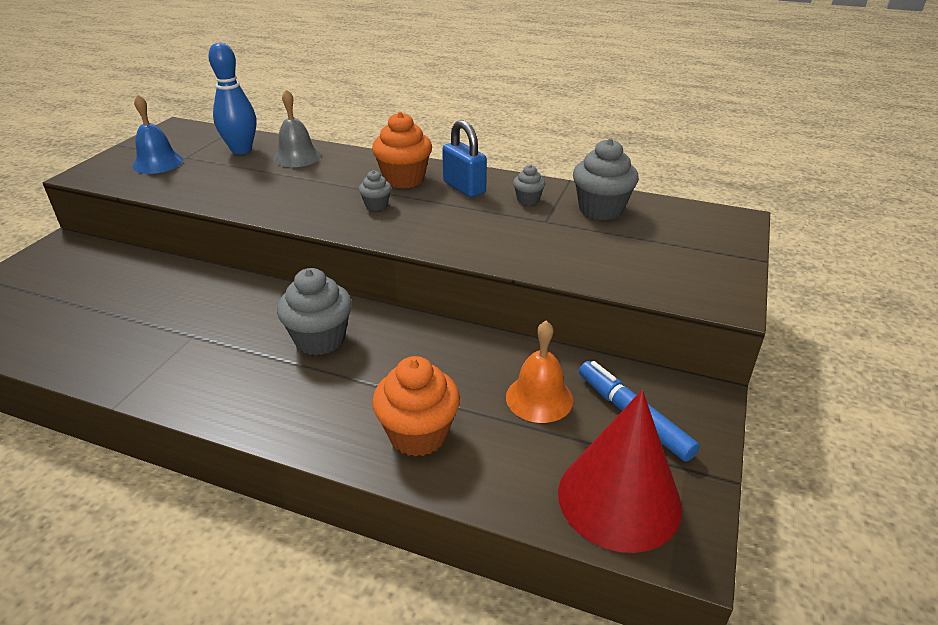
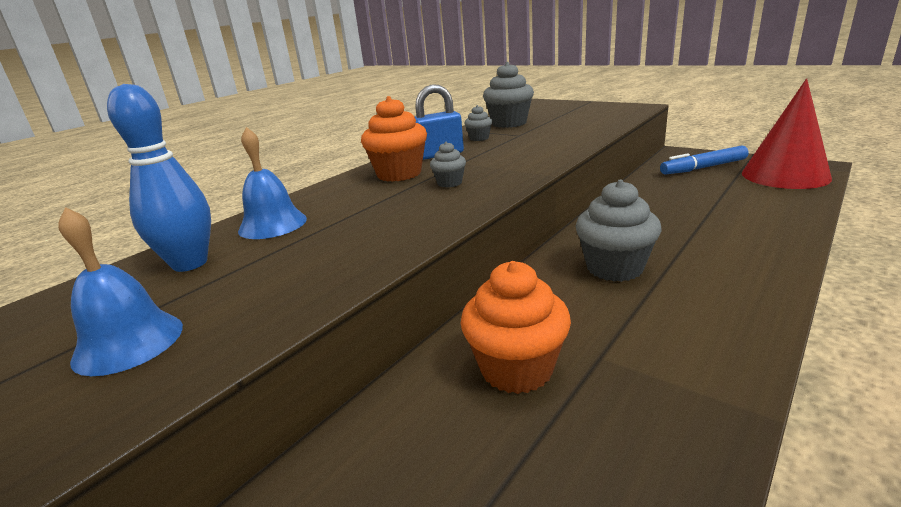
camera: 70 degrees left, 10 degrees down
grey bell [273,89,321,167] -> blue bell [238,127,307,239]
orange cupcake [372,356,460,457] -> orange cupcake moved to [461,261,571,394]
orange bell [506,321,573,423] -> none

